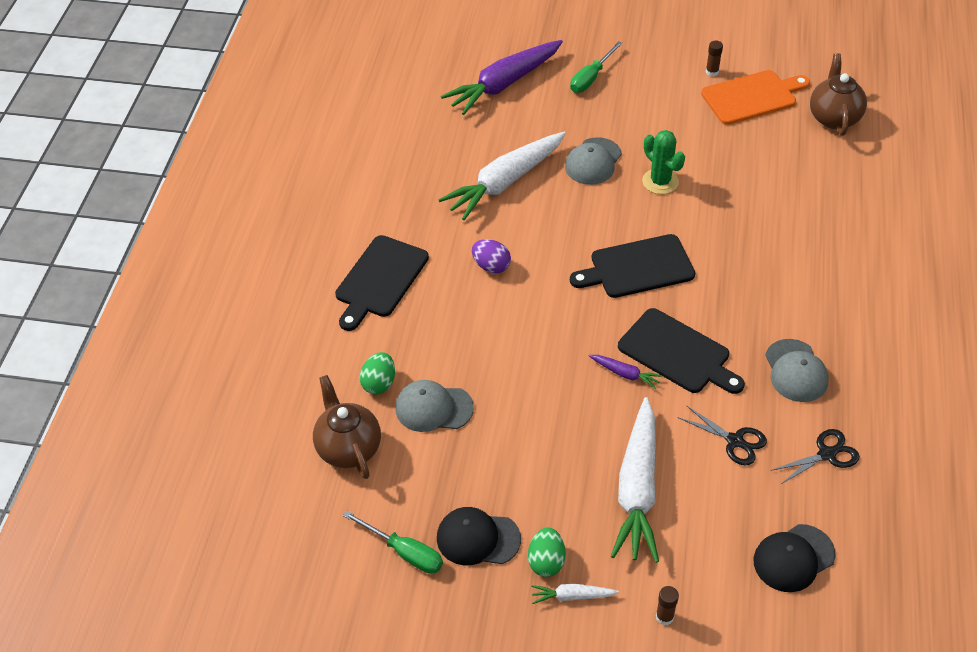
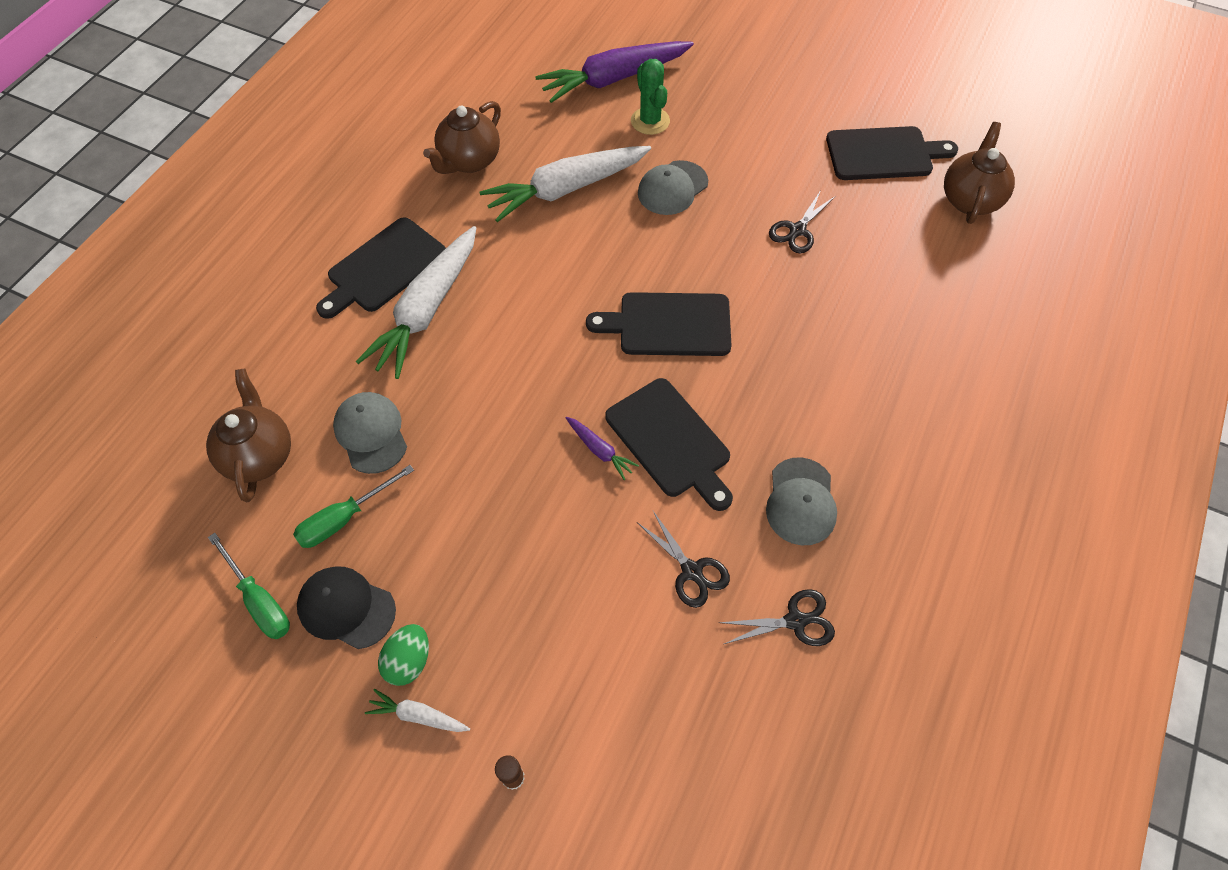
camera: 15 degrees right, 10 degrees up
green egg [360,352,395,395] -> none
grey cap [396,380,474,432] -> grey cap turned 45 degrees clockwise [333,392,407,474]
purple egg [472,239,511,273] -> none
green screwdriver [570,41,623,93] -> green screwdriver moved to [293,465,414,548]
white carrot [610,397,659,563] -> white carrot moved to [356,226,476,379]
green cactus [642,130,685,194] -> green cactus moved to [631,59,670,135]
orange cutting board [701,70,810,125] -> black cutting board [826,126,958,180]
brown glue stick [706,41,723,76] -> none
black cap [754,524,835,592] -> none
none -> brown teapot [423,101,501,174]
none -> black scissors [769,190,836,253]

